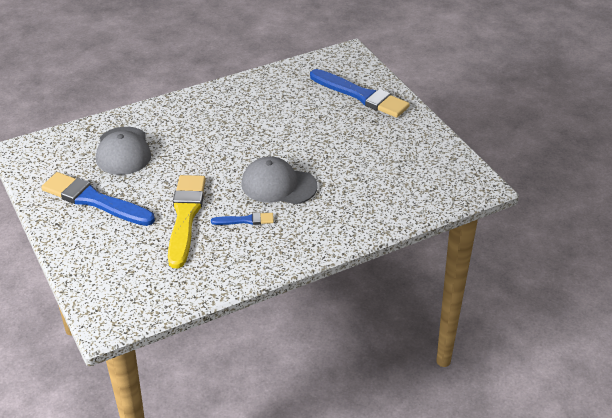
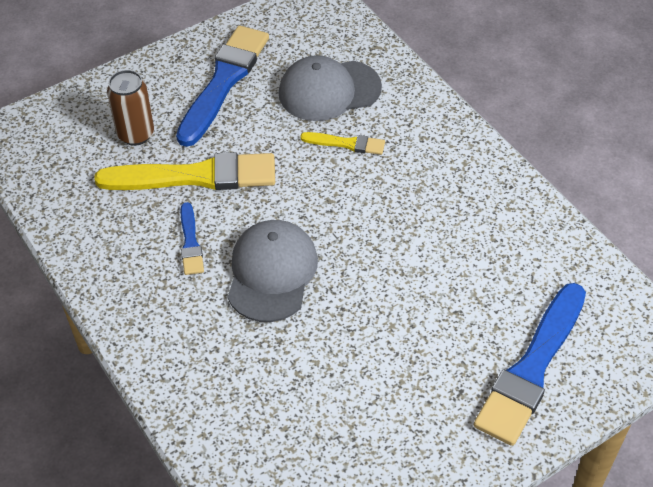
camera: 85 degrees right, 10 degrees up
none -> brown can [107,70,154,146]
none -> yellow brush [300,132,385,155]

